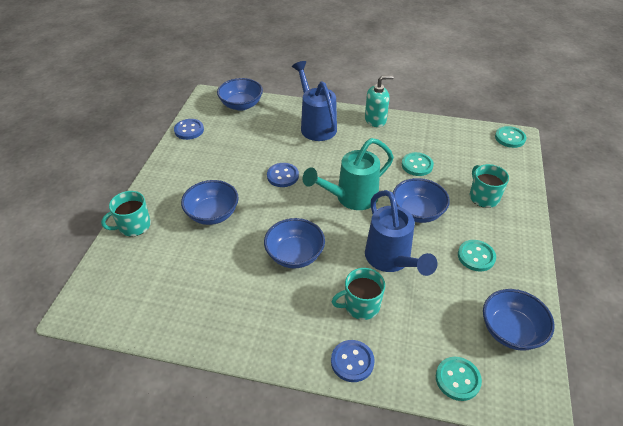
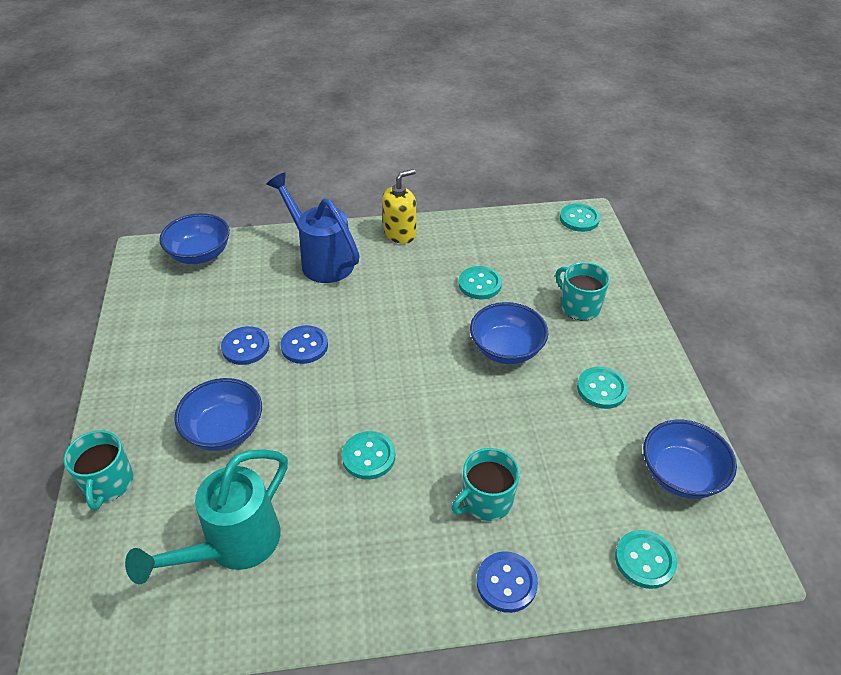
camera: 20 degrees left, 0 degrees up
turquoise mug [101,191,151,237] -> turquoise mug turned 45 degrees counterclockwise [64,430,133,510]
blue button [174,119,204,140] -> blue button moved to [221,326,269,365]
blue bowl [264,218,325,268] -> turquoise button [342,431,395,480]
turquoise watering can [303,138,394,210] -> turquoise watering can moved to [125,449,288,584]
turquoise soap dispenser [365,75,393,127] -> yellow soap dispenser [382,169,416,244]
blue watering can [365,190,438,276] -> none

